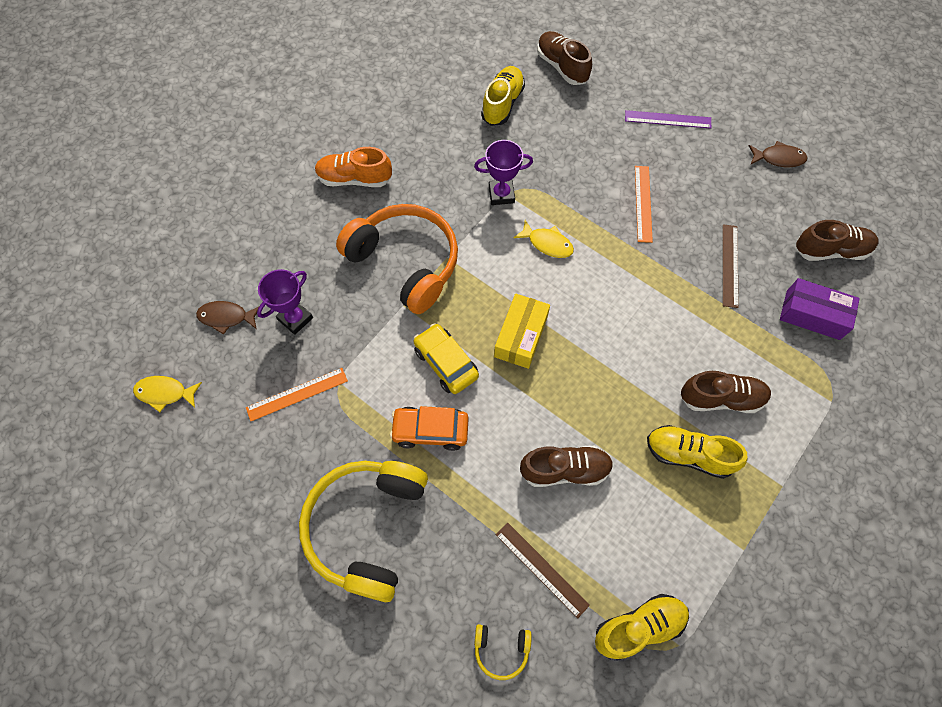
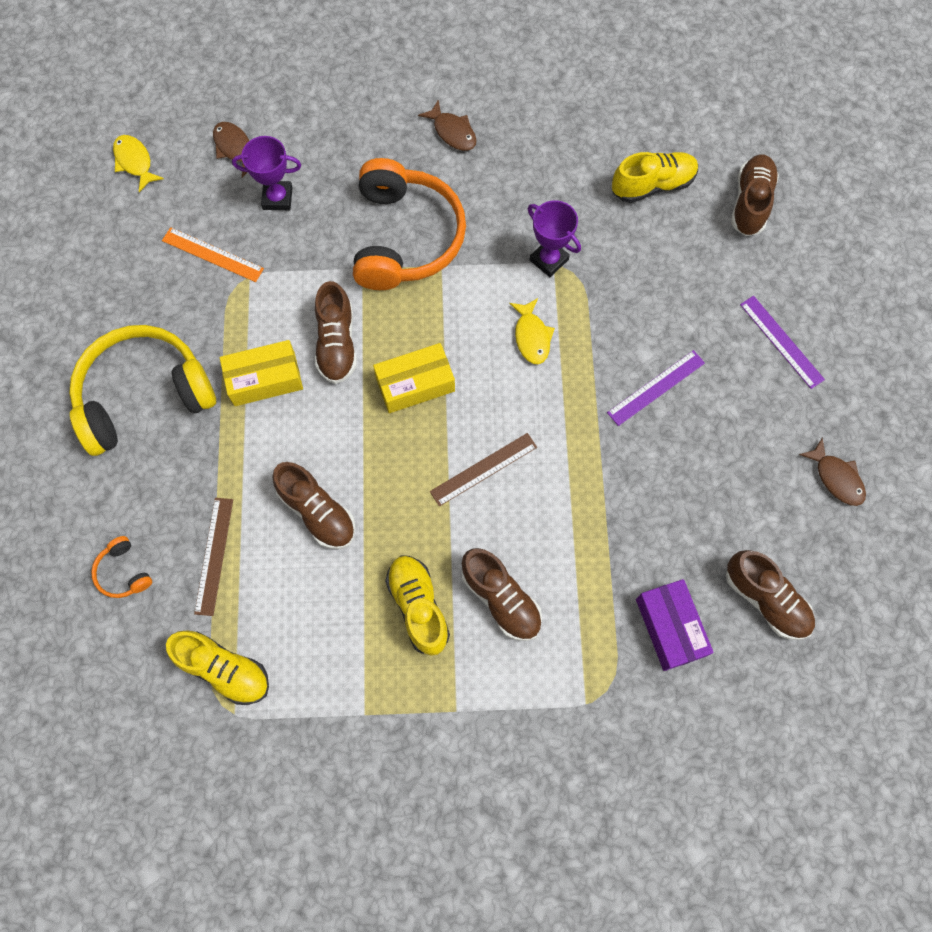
camera: 50 degrees right, 5 degrees up
orange shoe [315,147,392,187] -> brown fish [418,100,476,151]
orange car [390,406,469,451] -> yellow box [220,340,303,406]
yellow car [413,324,479,394] -> brown shoe [315,281,357,384]
yellow headphones [474,624,532,680] -> orange headphones [91,536,152,598]
orange ruler [635,166,653,243] -> purple ruler [607,350,705,426]
brown ruler [723,224,739,308] -> brown ruler moved to [430,433,537,507]

